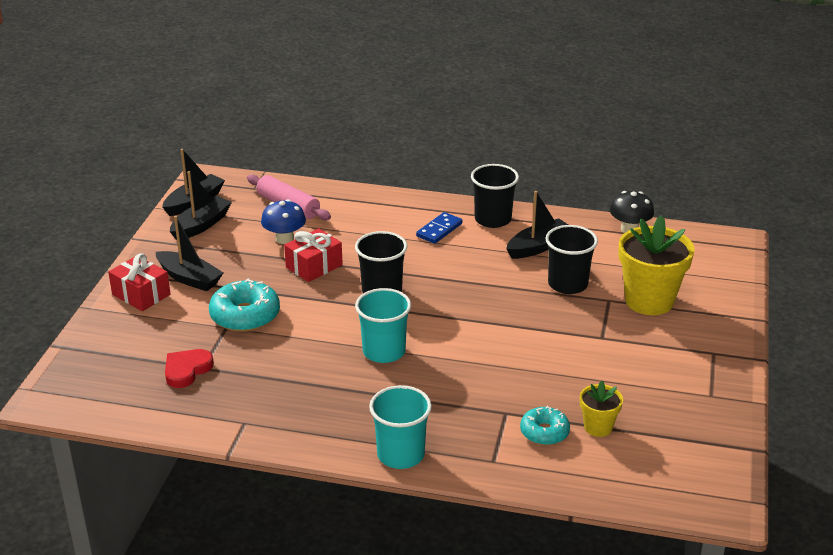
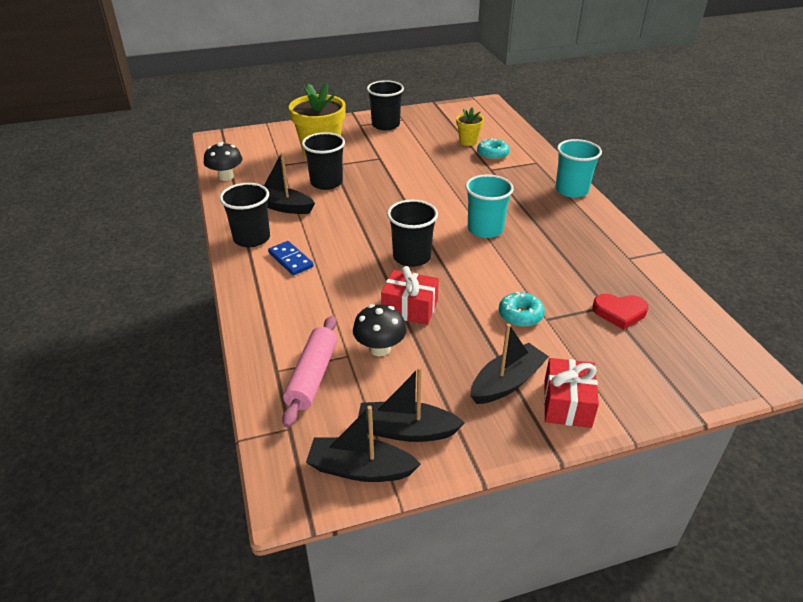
camera: 120 degrees left, 5 degrees up
black boat [156,216,224,291] -> black boat turned 45 degrees clockwise [471,324,549,404]
turquoise donut [209,278,280,332] -> turquoise donut [499,292,545,327], size x0.62
blue mushroom [261,199,306,244] -> black mushroom [353,304,407,357]
blue domino [416,212,463,244] -> blue domino turned 45 degrees clockwise [268,241,314,275]
none -> black cup [367,80,404,130]

